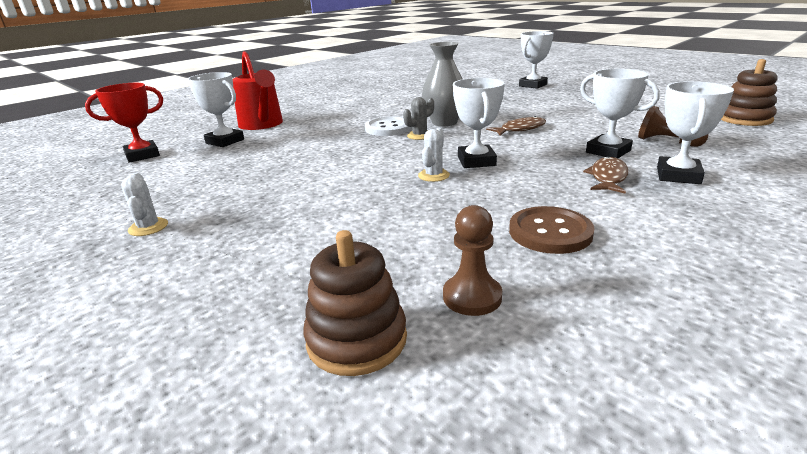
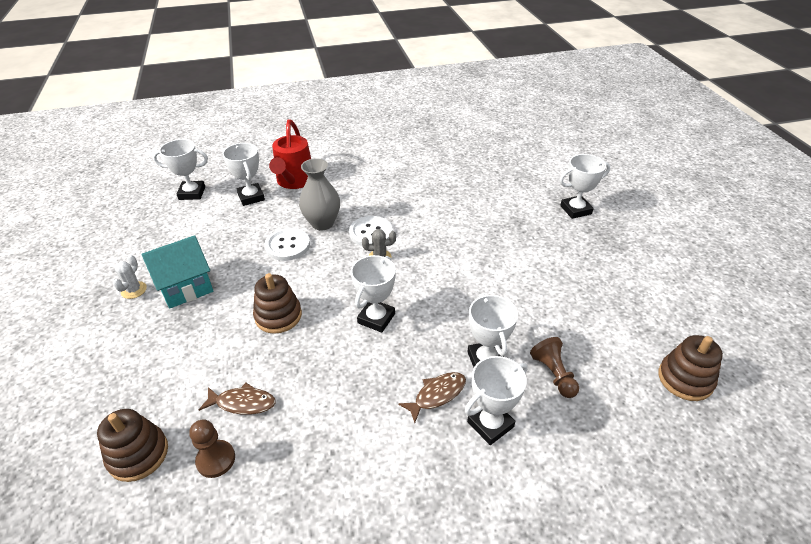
camera: 30 degrees right, 15 degrees up
red trophy [85,83,163,163] -> white trophy [153,139,208,200]
white cactus [418,128,450,182] -> none
grey vase [422,42,462,126] -> grey vase moved to [299,158,340,231]
brown fish [486,116,546,136] -> brown fish moved to [199,383,276,415]
brown button [509,206,595,254] -> none
none -> turquoise house [141,235,213,309]
none -> brown stacking toy [253,273,302,334]
none -> white button [265,228,310,261]

